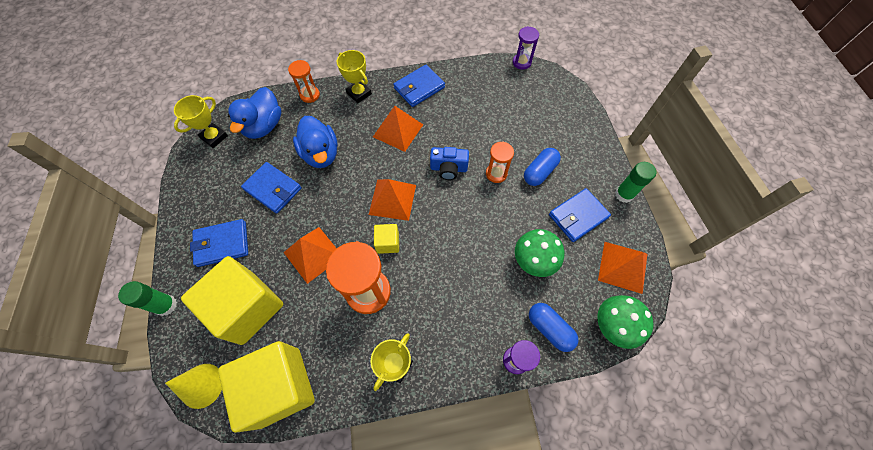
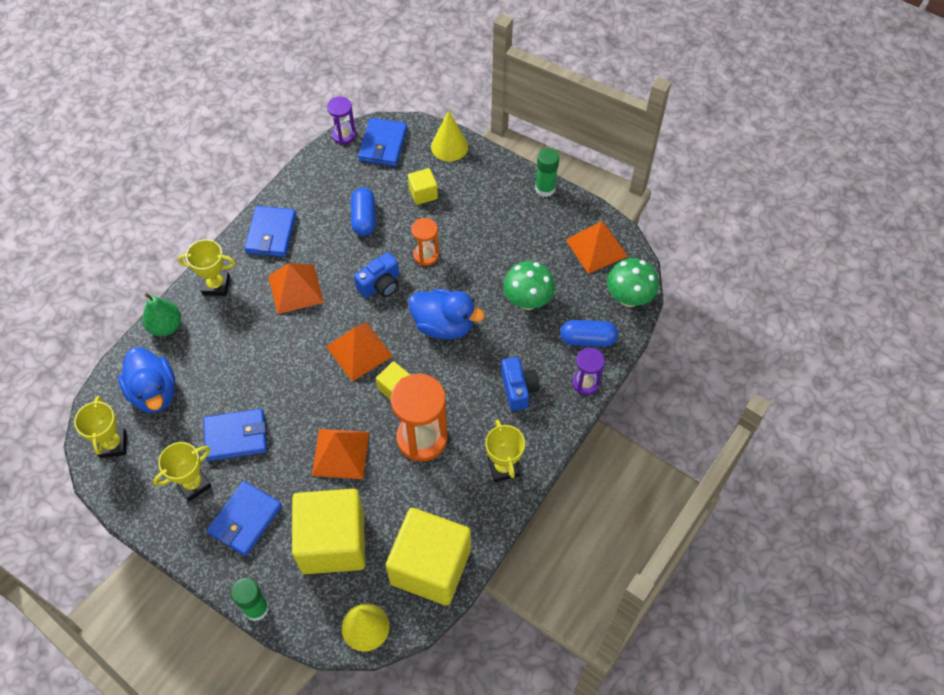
camera: 45 degrees left, 5 degrees down
orange hourglass [288,60,320,103] -> green pear [142,293,181,337]
blue duck [293,116,338,168] -> blue duck moved to [408,289,485,339]
blue capsule [524,148,561,186] -> blue capsule moved to [351,187,376,236]
blue wallet [549,188,611,242] -> blue wallet moved to [358,118,407,166]
none -> yellow trophy [153,442,212,501]
none -> yellow cube [408,168,438,205]
none -> yellow cone [431,110,468,161]
none -> blue camera [501,357,540,411]

